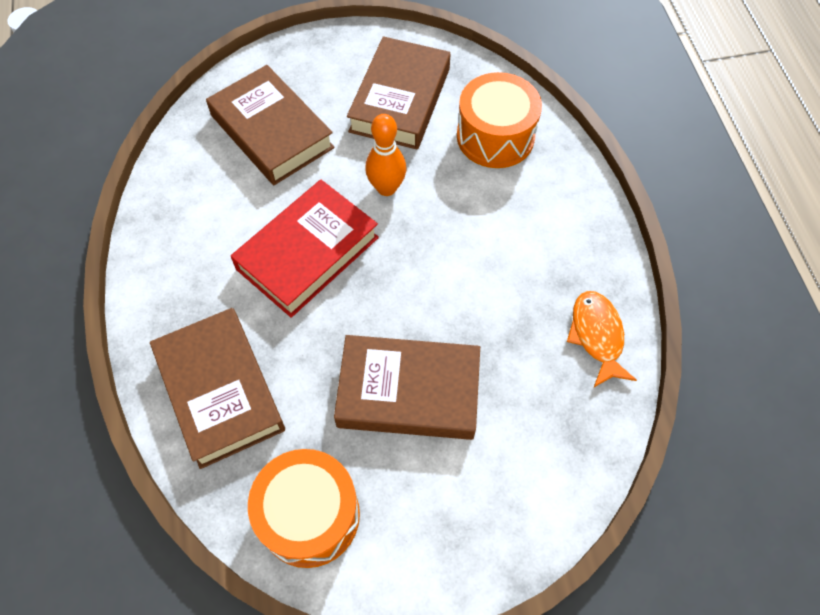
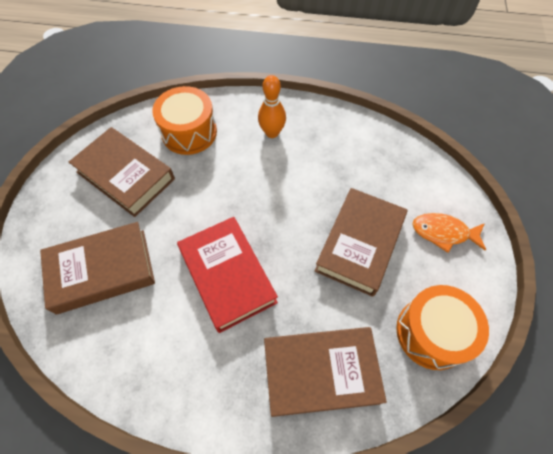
camera: 70 degrees left, 0 degrees up
orange bowling pin [365,114,406,196] -> orange bowling pin moved to [258,75,286,138]
orange fish [567,291,637,387] -> orange fish moved to [412,213,486,253]

